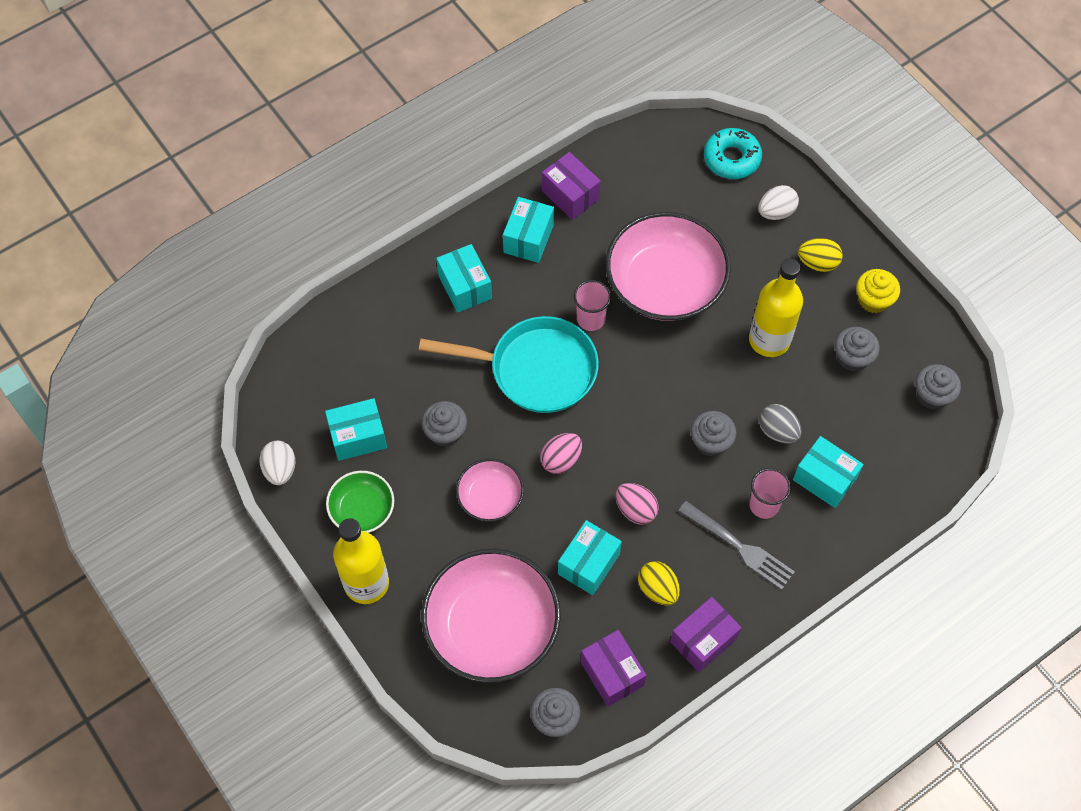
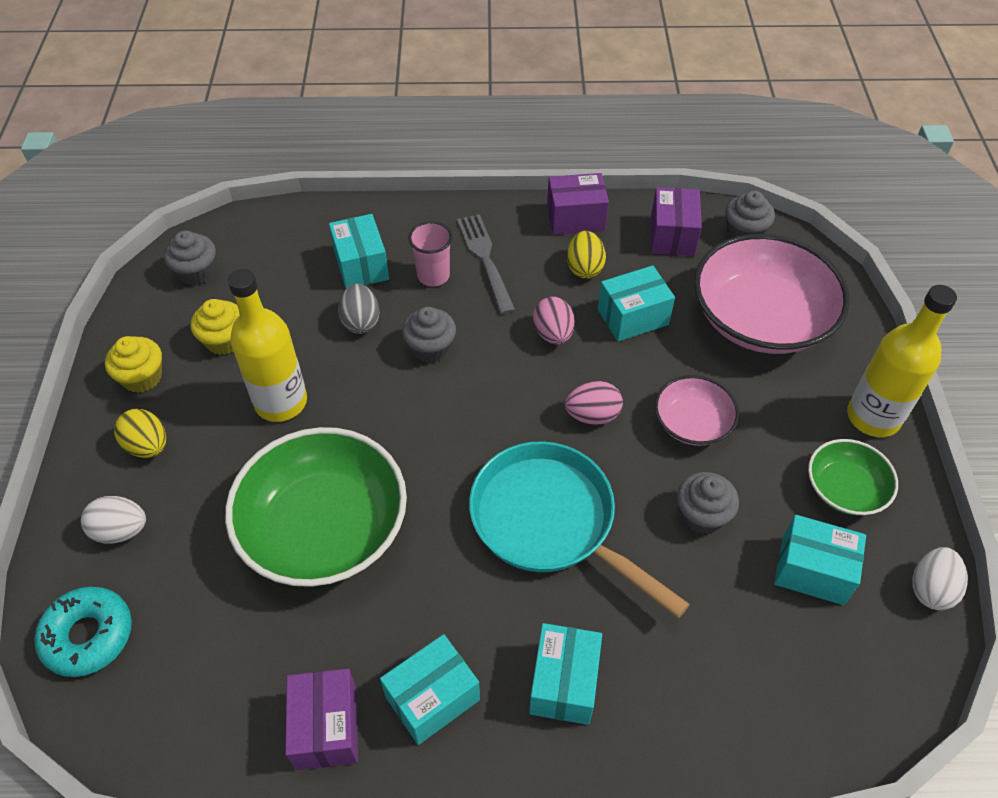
camera: 145 degrees left, 10 degrees down
pink cup [574,280,611,331] -> none
pink bowl [606,212,731,321] -> green bowl [225,427,407,587]
grey cupcake [835,327,880,372] -> yellow cupcake [191,299,240,355]

